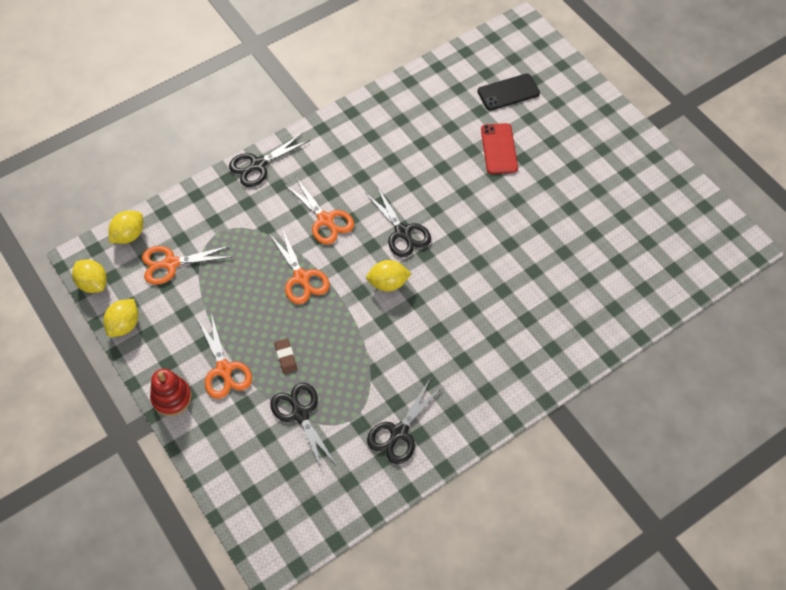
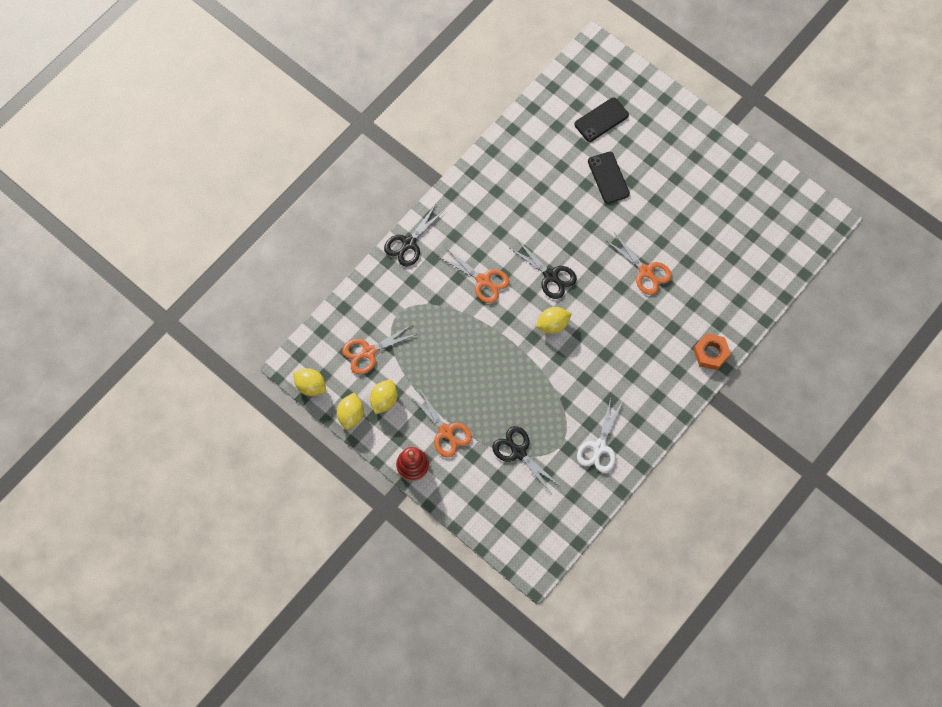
camera: 15 degrees left, 10 degrees up
yellow lemon [109,211,143,244] -> yellow lemon moved to [370,380,398,414]
orange scissors [270,228,330,304] -> orange scissors moved to [607,234,672,295]
brown eraser [274,338,297,374] -> none
black scissors [367,379,443,464] -> white scissors [577,399,623,473]
red phone [481,123,518,174] -> black phone [588,152,630,204]
none -> orange nut [693,333,731,370]

